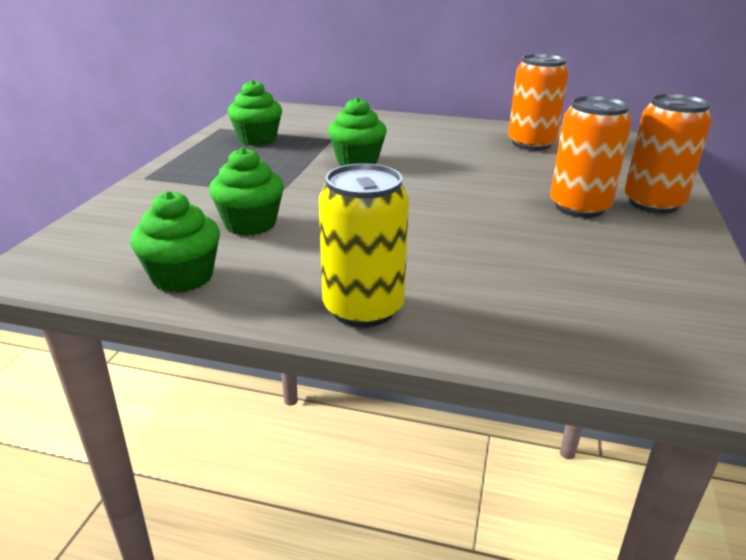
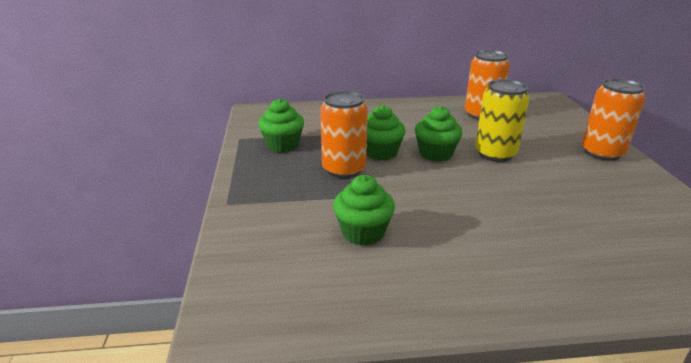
camera: 20 degrees left, 0 degrees up
green cupcake [130,191,220,293] -> green cupcake moved to [415,106,462,161]
yellow can [319,163,409,327] -> yellow can moved to [475,79,529,162]
orange can [550,96,632,218] -> orange can moved to [320,91,368,178]

